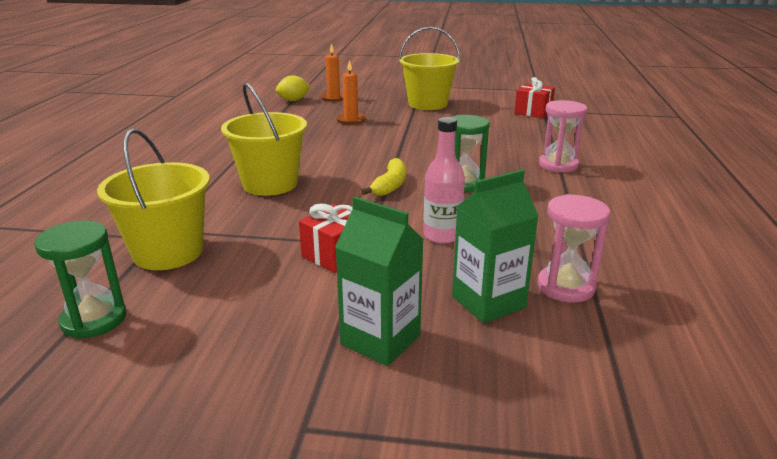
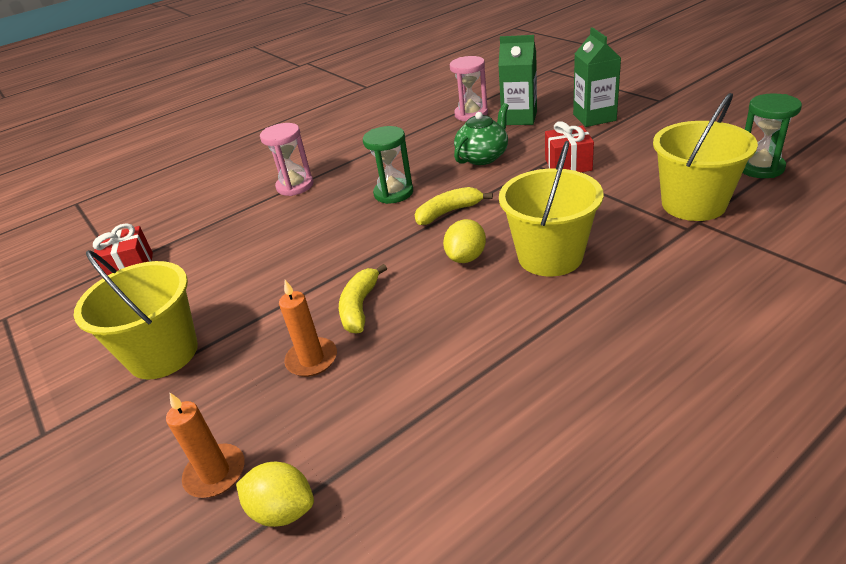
camera: 130 degrees left, 10 degrees up
pink bottle [423,117,465,244] -> green teapot [454,103,509,165]
none -> yellow banana [339,264,387,334]
none -> yellow lemon [443,219,486,263]

